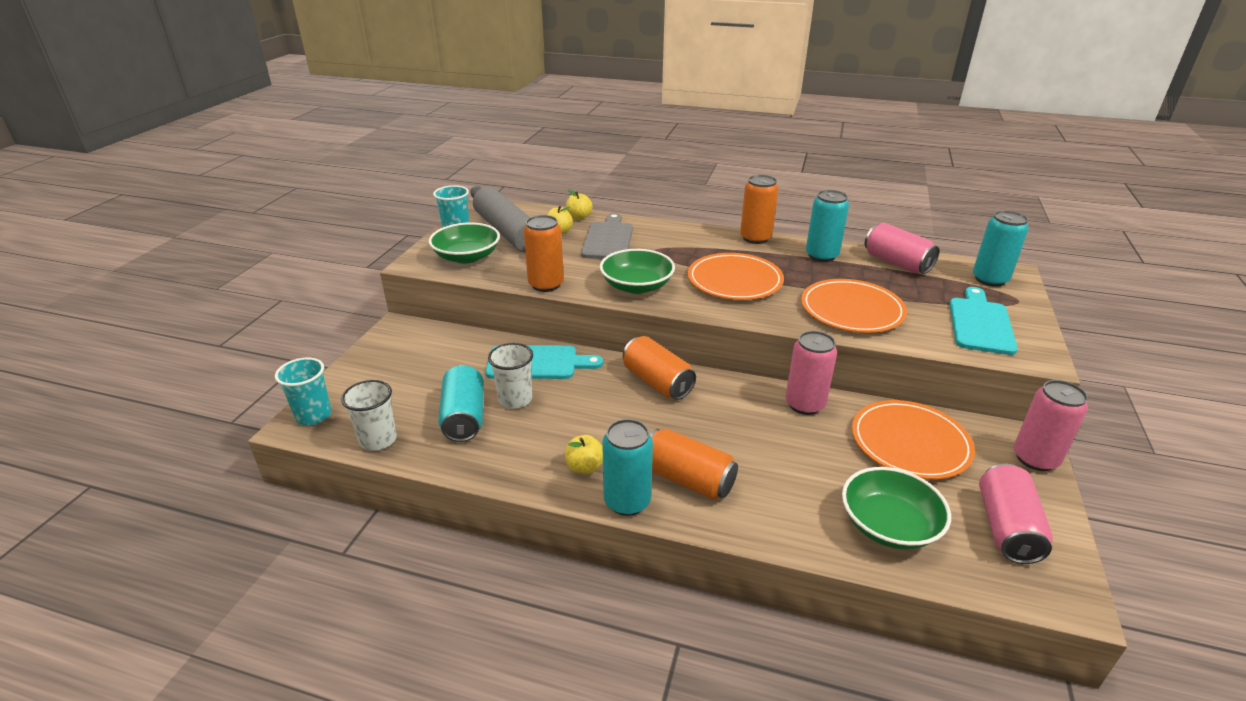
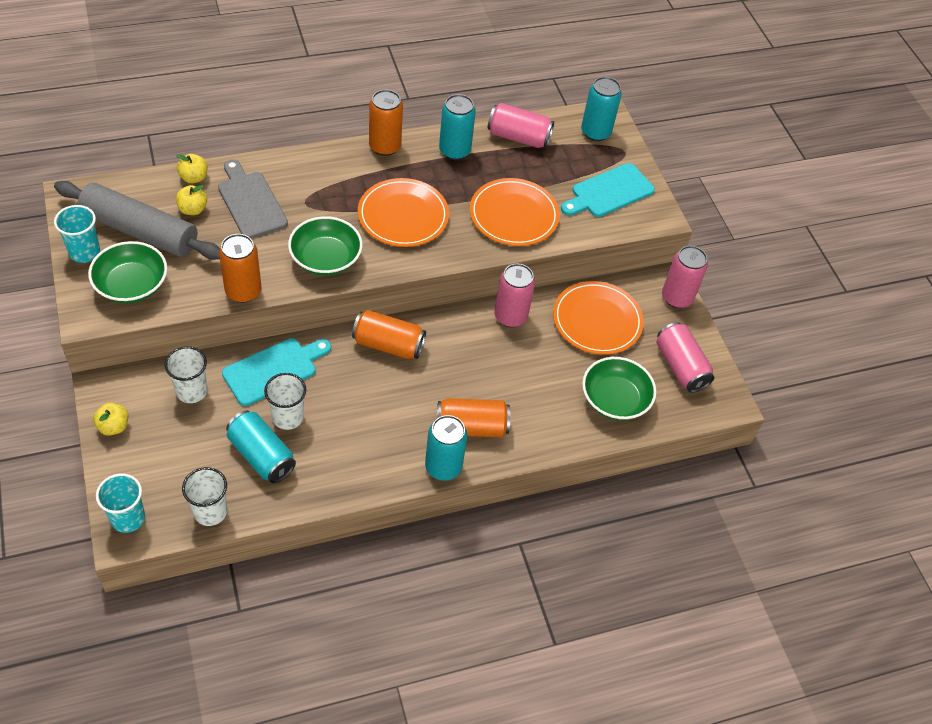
camera: 40 degrees left, 20 degrees up
yellow apple [565,435,603,474] -> yellow apple moved to [93,403,128,436]
turquoise cutting board [950,287,1018,355] -> turquoise cutting board turned 105 degrees counterclockwise [561,163,655,217]
none -> white cup [165,346,208,403]

